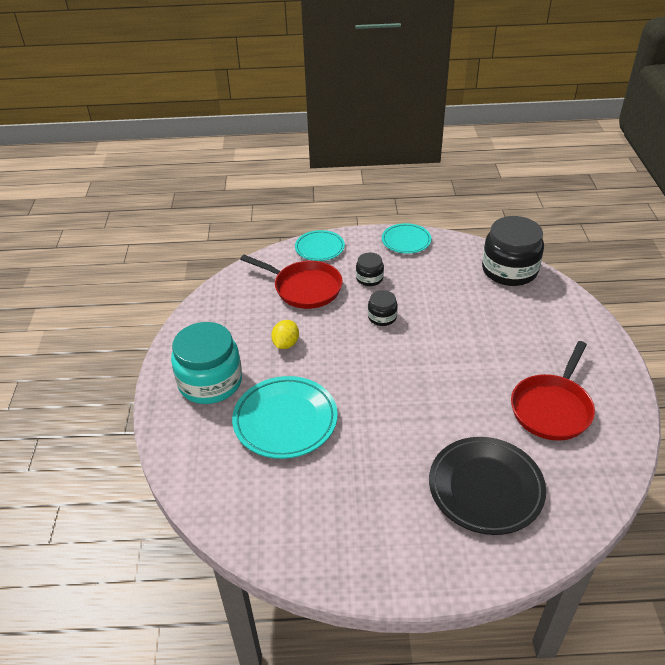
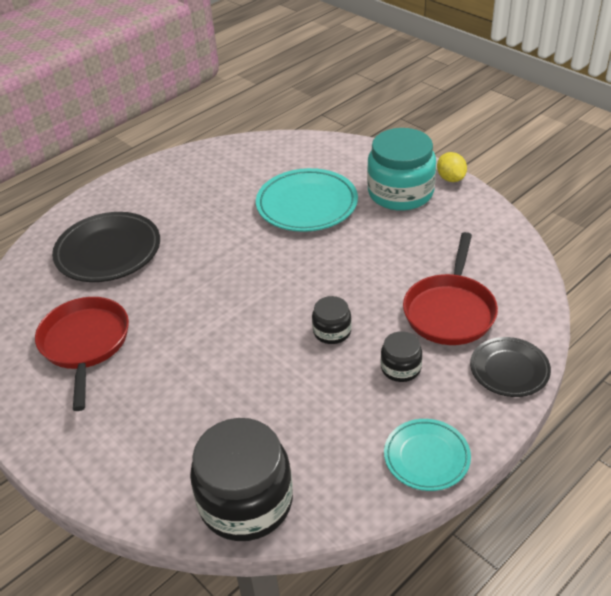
camera: 140 degrees right, 0 degrees up
red pan [240,255,343,309] -> red pan turned 60 degrees counterclockwise [403,232,498,345]
yellow lemon [271,320,299,349] -> yellow lemon moved to [437,152,467,182]
turquoise plate [295,230,345,261] -> black plate [470,337,551,397]

